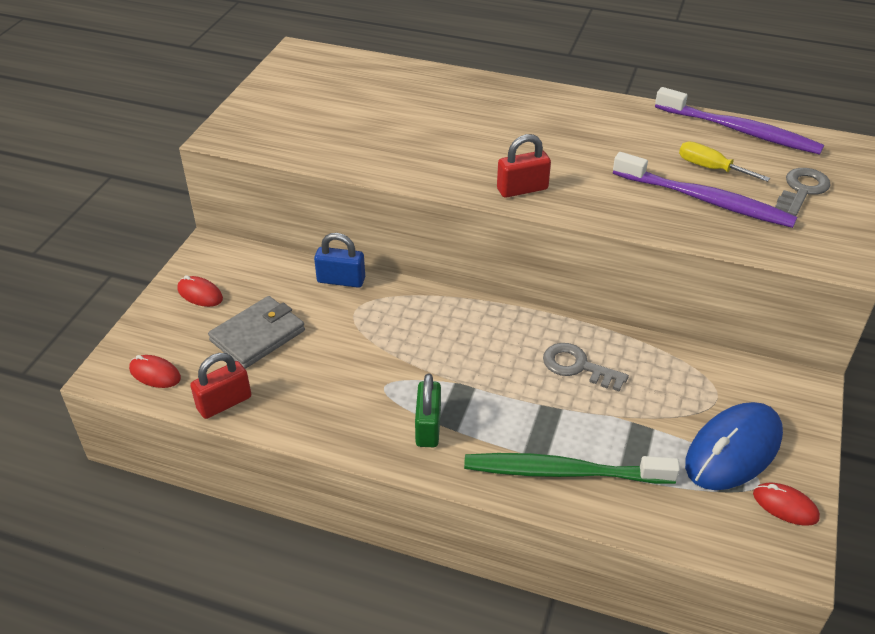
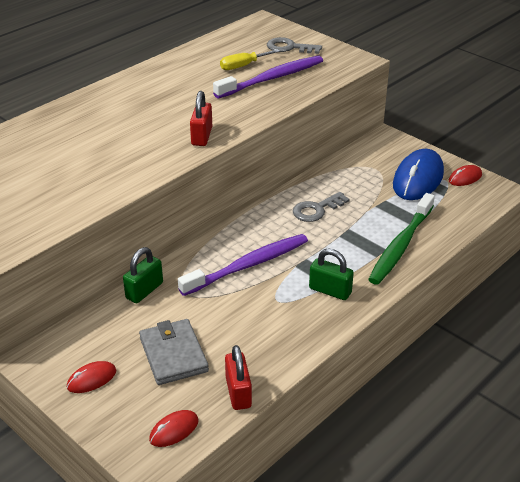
camera: 65 degrees left, 5 degrees down
blue padlock [314,233,365,288] -> green padlock [123,247,163,303]
purple toothbrush [655,87,824,155] -> purple toothbrush moved to [178,234,308,296]
blue mouse [685,402,783,490] -> blue mouse turned 45 degrees clockwise [393,149,444,200]
grey key [775,168,831,216] -> grey key turned 45 degrees counterclockwise [267,37,322,54]

